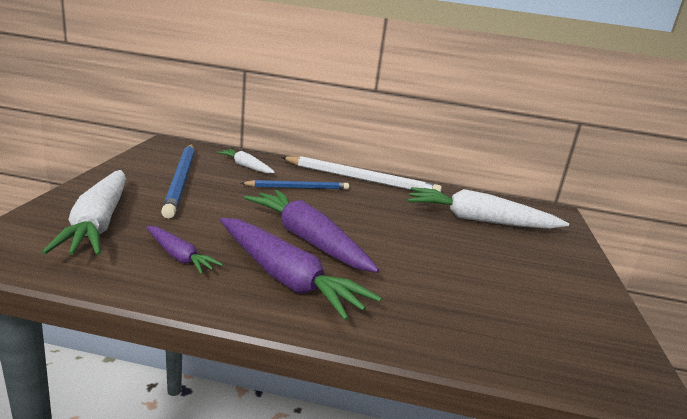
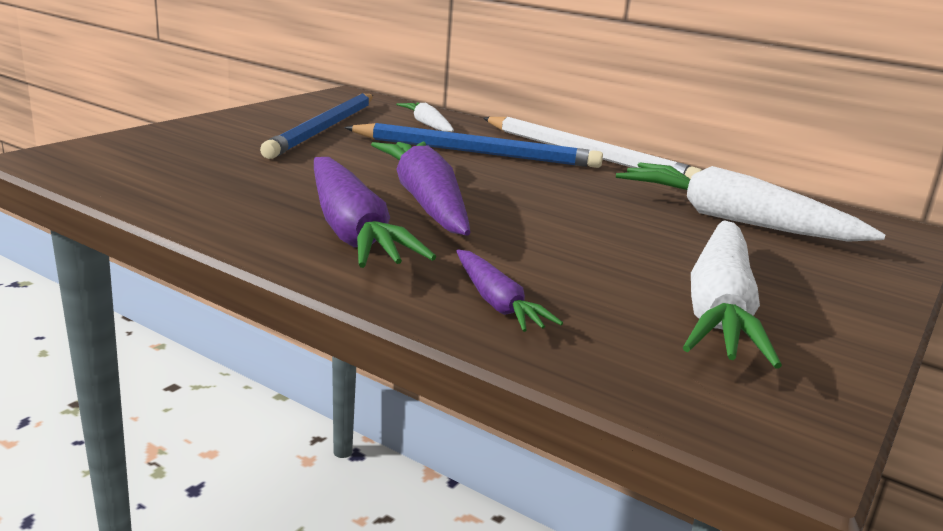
camera: 25 degrees right, 0 degrees up
white carrot [42,170,126,255] -> white carrot moved to [683,220,782,368]
purple carrot [146,226,223,274] -> purple carrot moved to [456,250,563,332]
blue pencil [241,180,349,189] -> blue pencil [344,123,603,168], size x1.65

